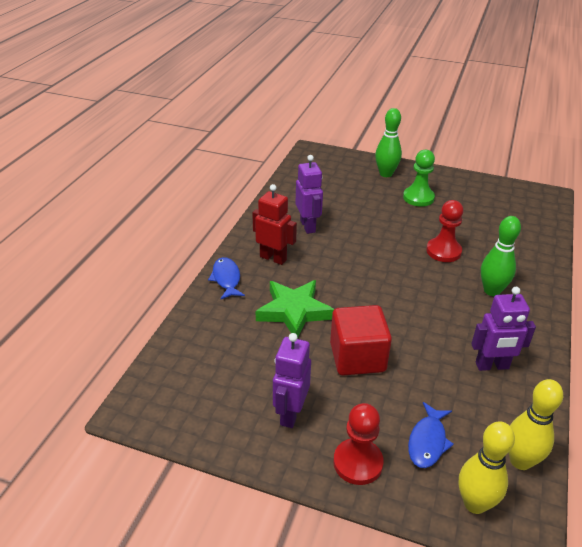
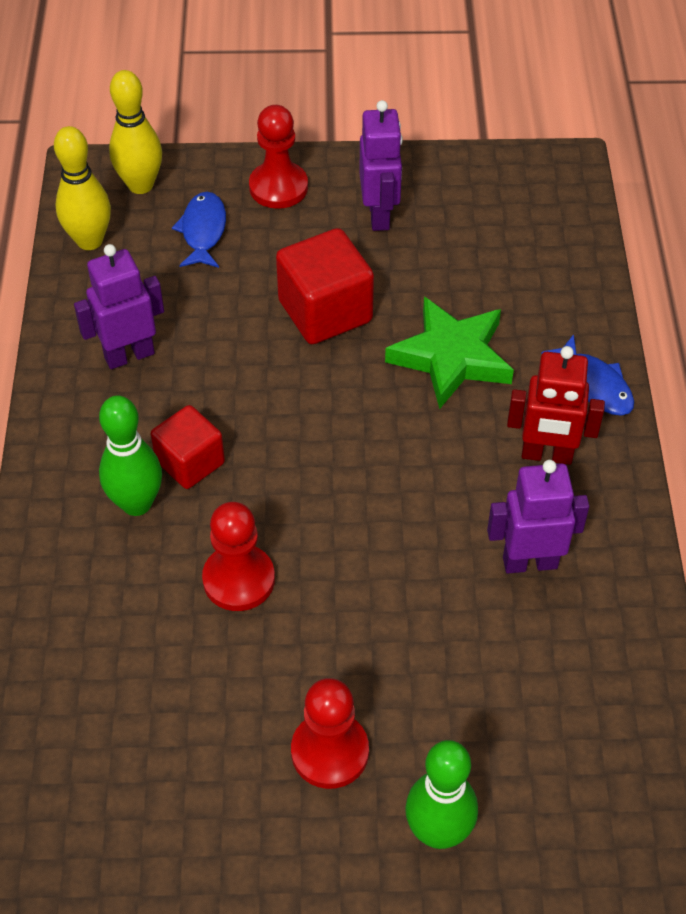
camera: 160 degrees right, 15 degrees up
purple robot [296,155,323,234] -> purple robot turned 120 degrees clockwise [487,460,589,573]
green pawn [403,150,435,207] -> red pawn [291,678,369,789]
none -> red cube [151,405,225,489]

